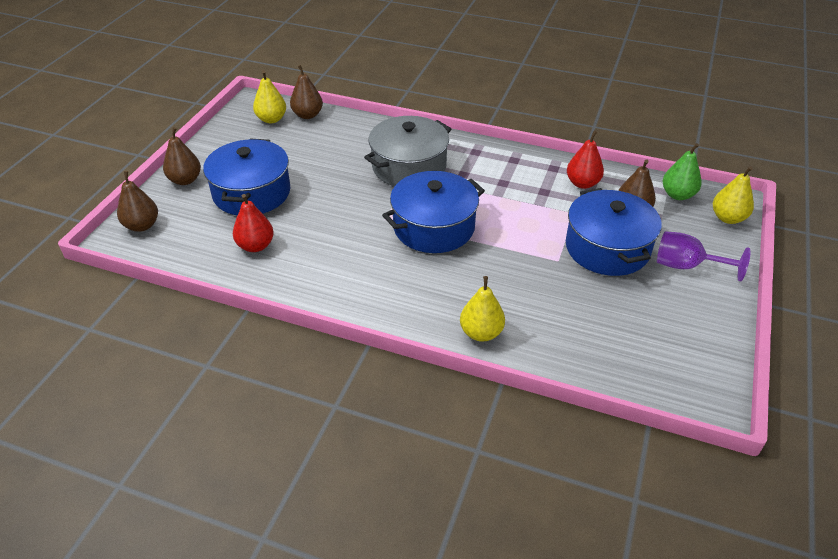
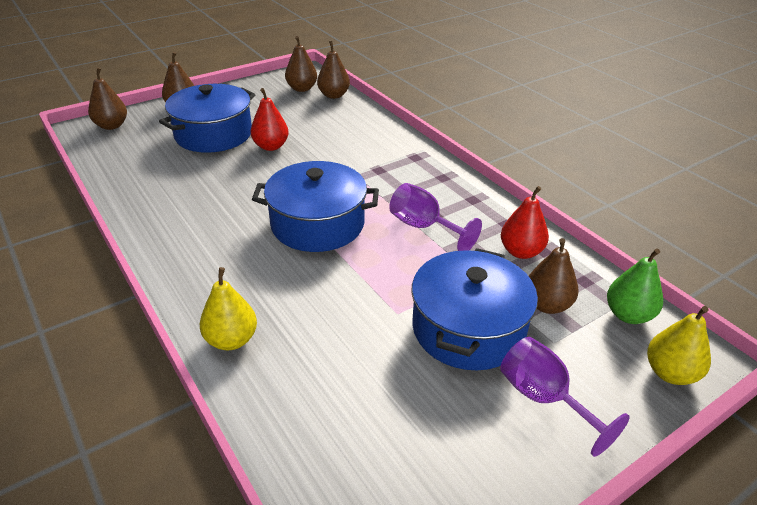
camera: 35 degrees right, 5 degrees down
red pear [233,194,274,252] -> red pear moved to [250,88,289,151]
yellow pear [253,70,286,123] -> brown pear [285,36,317,92]
grey pot [364,116,451,186] -> none
none -> purple goblet [389,183,482,251]

